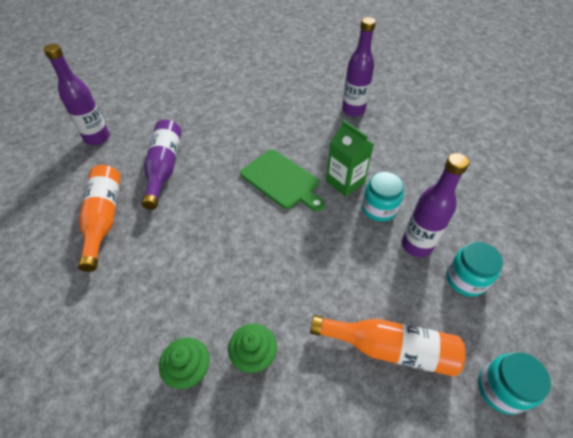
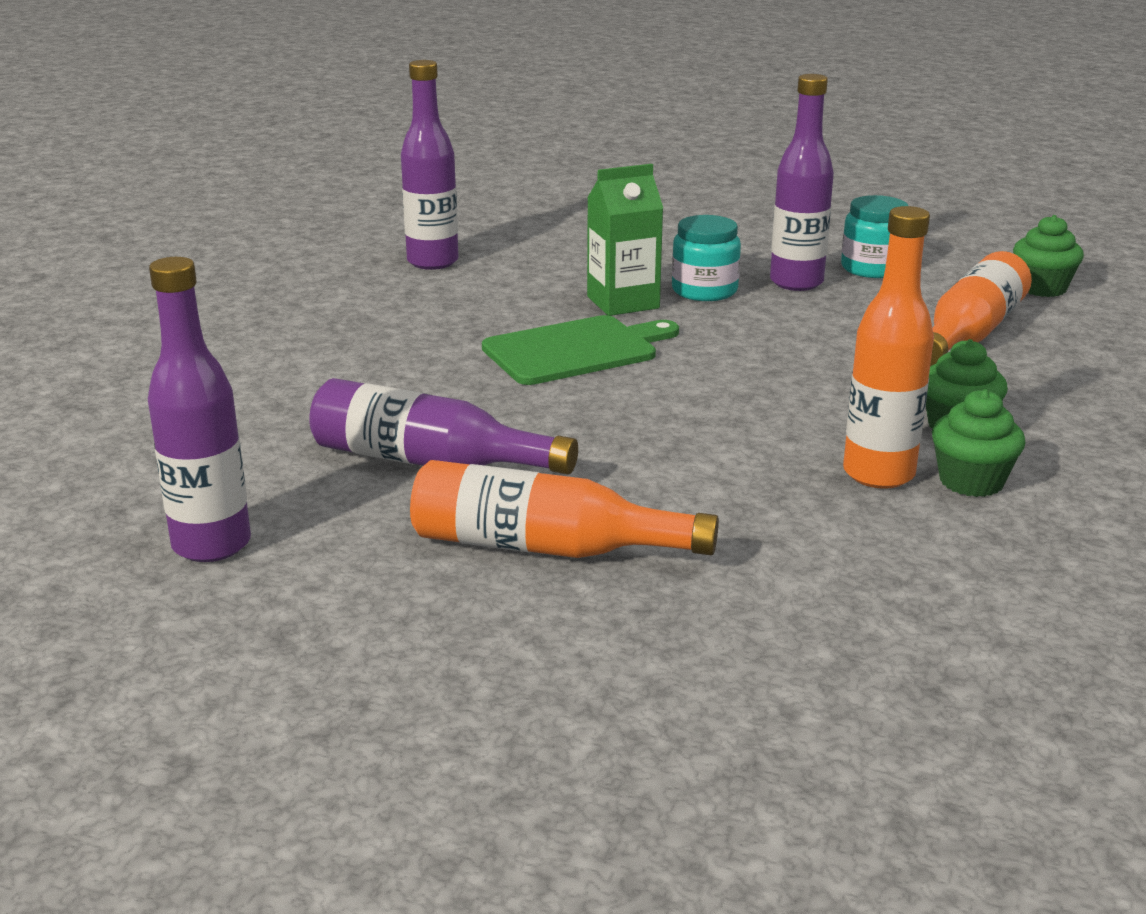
camera: 70 degrees left, 25 degrees down
turquoise jar [478,352,551,415] -> green cupcake [1013,215,1084,297]
none -> orange bottle [843,206,934,489]

